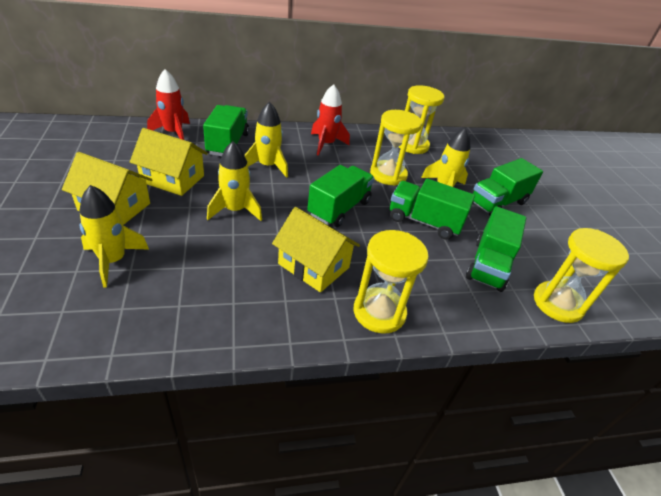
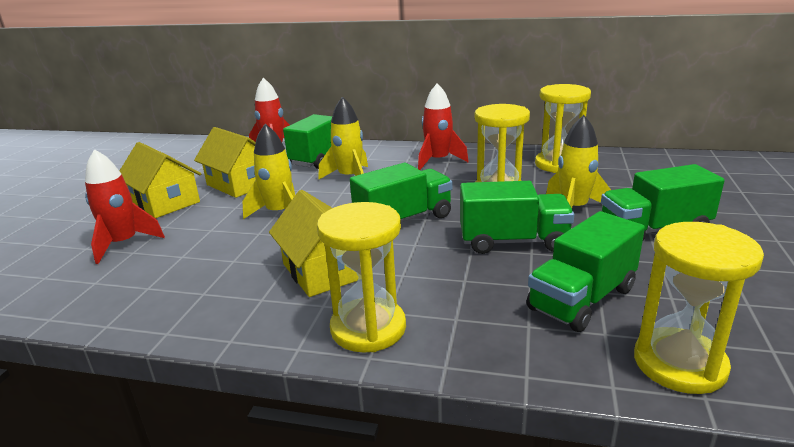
camera: 30 degrees right, 15 degrees down
yellow rocket [79,185,149,288] -> red rocket [85,149,165,264]
green truck [390,179,475,240] -> green truck turned 135 degrees clockwise [460,181,574,254]

